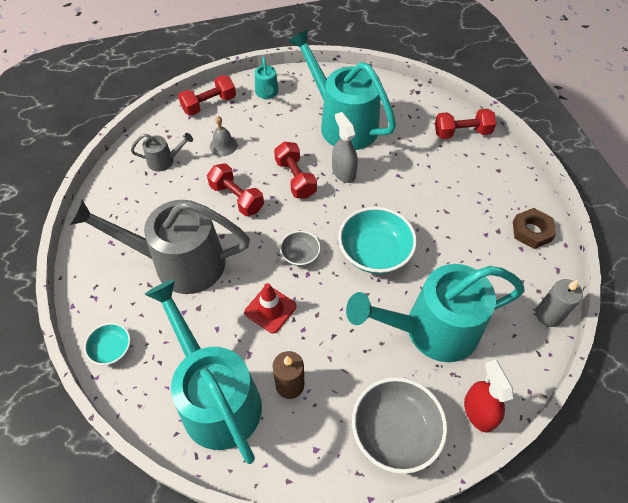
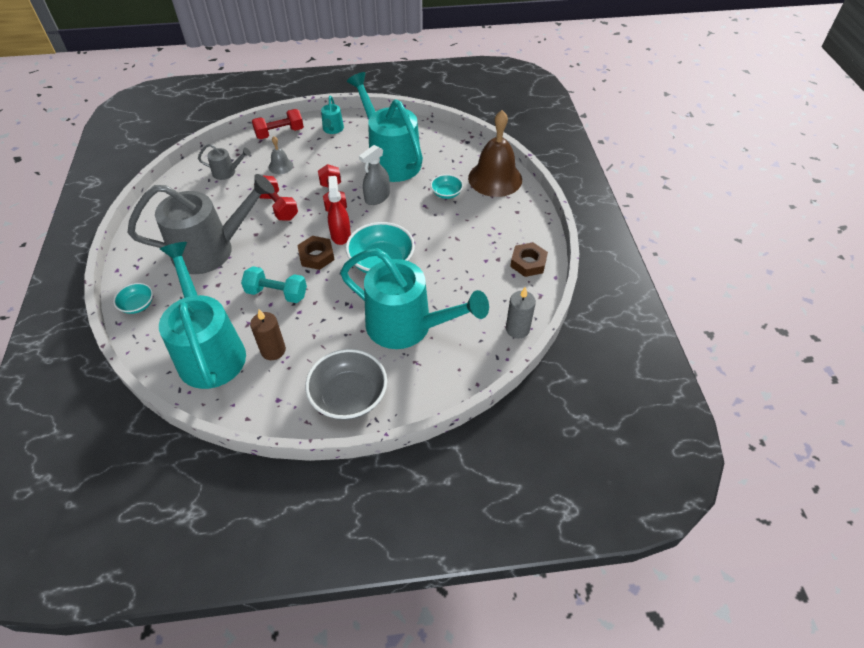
camera: 10 degrees right, 5 degrees down
grey watering can [68,198,250,294] -> grey watering can turned 150 degrees clockwise [128,174,275,274]
red traffic cone [244,283,296,333] -> turquoise dumbbell [241,266,307,303]
grey bowl [280,231,321,266] -> brown nut [297,236,335,270]
grey spray bottle [332,112,358,183] -> grey spray bottle turned 120 degrees counterclockwise [359,145,390,205]
turquoise watering can [346,264,525,362] -> turquoise watering can turned 150 degrees counterclockwise [340,248,489,349]
red dumbbell [435,109,496,139] -> brown bell [468,110,522,197]
red spray bottle [464,360,514,433] -> red spray bottle moved to [328,176,351,245]
none -> turquoise bowl [431,174,463,199]

